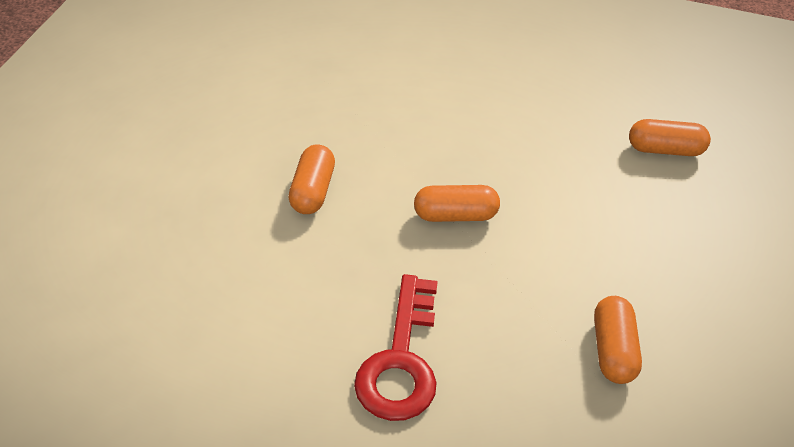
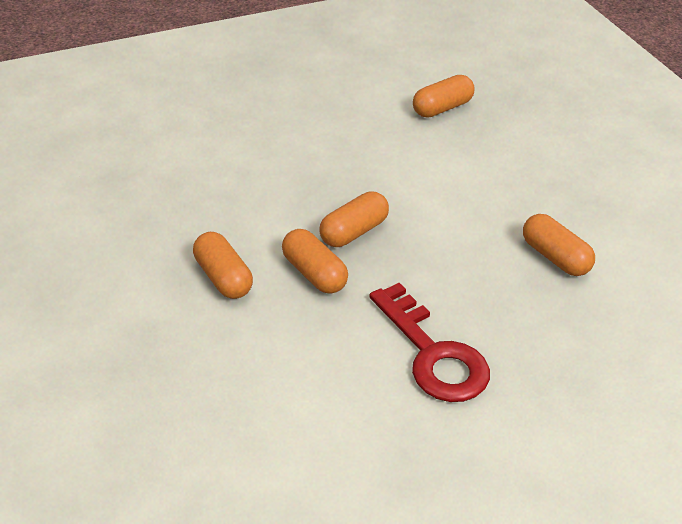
camera: 40 degrees left, 5 degrees down
none -> orange capsule [282,229,348,294]

